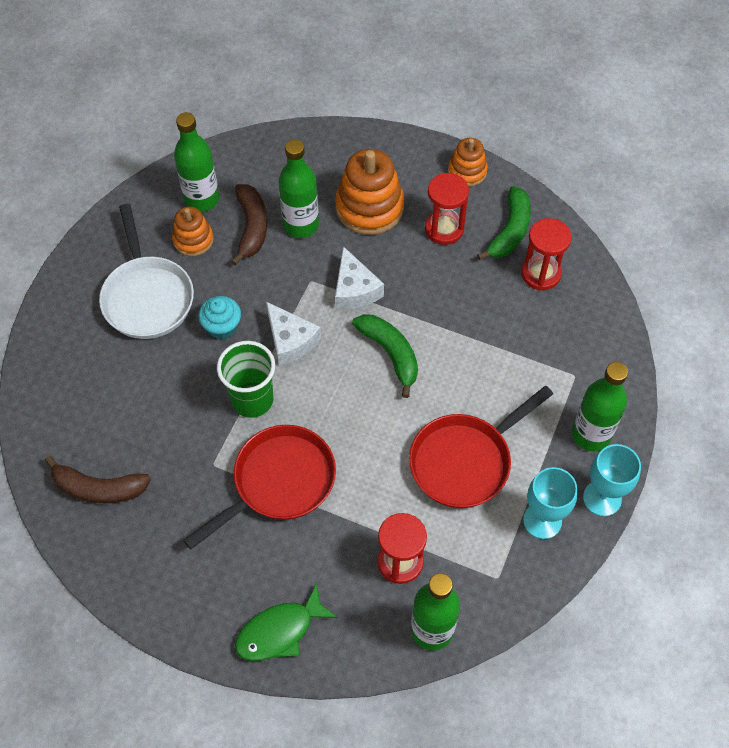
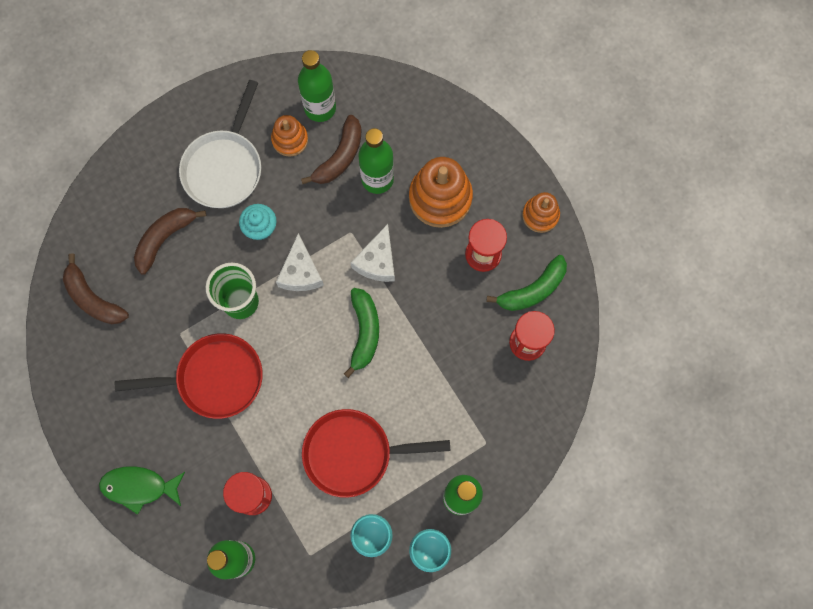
camera: 35 degrees right, 15 degrees up
none -> brown banana [134,208,206,275]

